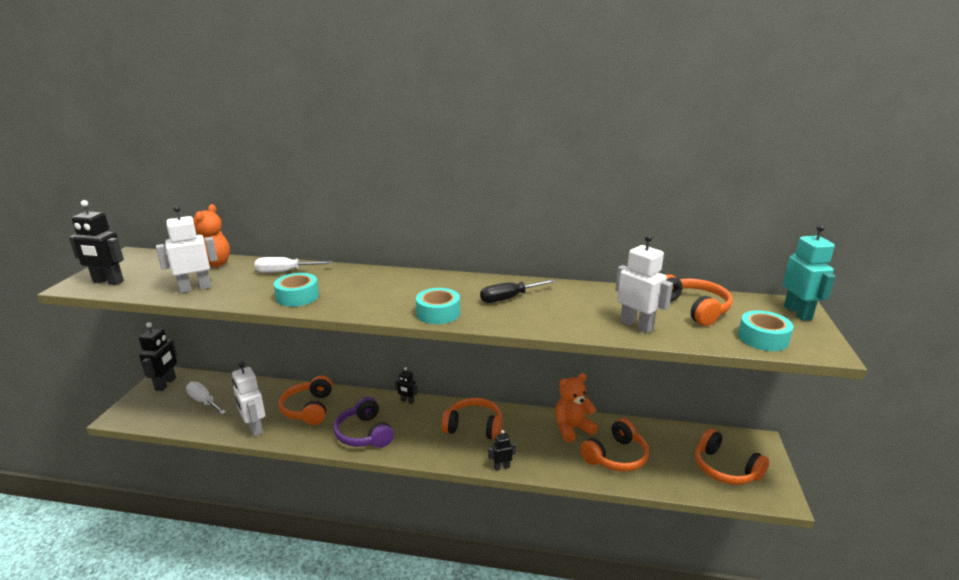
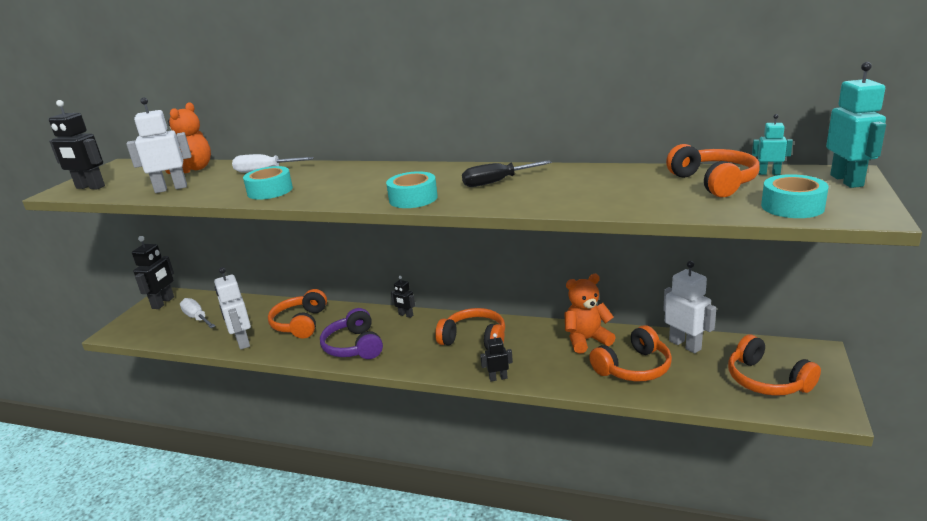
camera: 10 degrees right, 0 degrees up
white robot [615,234,673,333] -> white robot moved to [663,261,716,354]
none -> turquoise robot [752,114,793,175]

